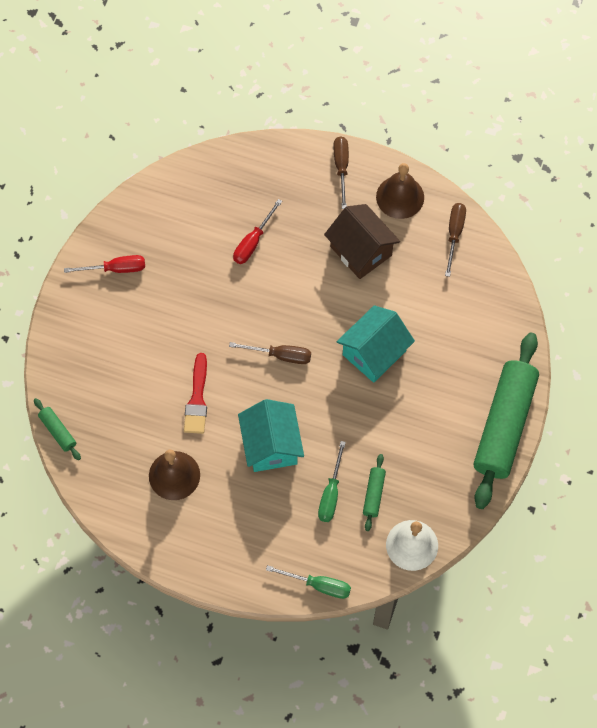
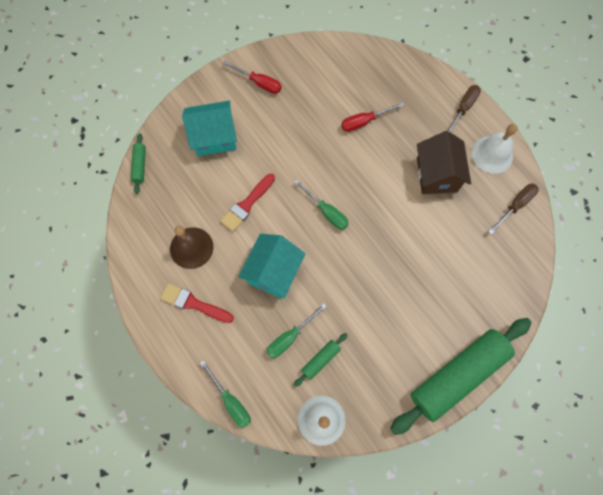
camera: 35 degrees right, 5 degrees up
brown screwdriver [229,342,311,364] -> green screwdriver [294,180,349,230]
turquoise house [337,305,415,383] -> turquoise house moved to [182,101,237,156]
brown bell [376,163,424,219] -> white bell [472,124,517,174]
none -> red brush [161,283,234,323]

